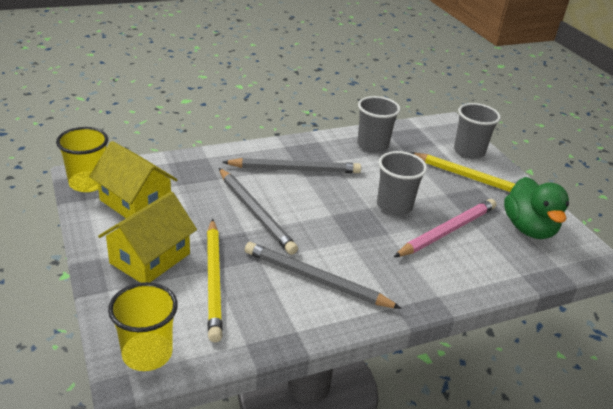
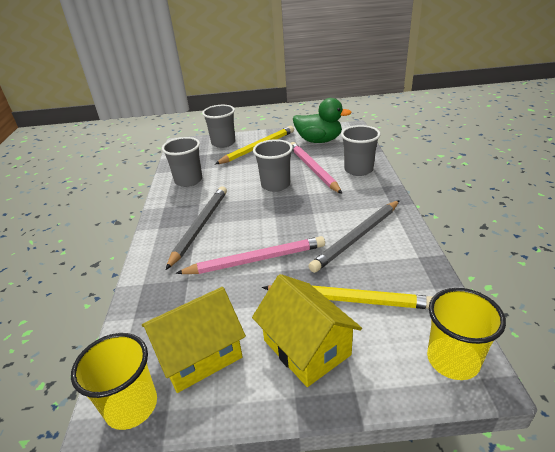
camera: 65 degrees left, 0 degrees up
grey pencil [219,168,298,255] -> pink pencil [175,236,325,274]
none -> grey cup [341,125,380,176]

